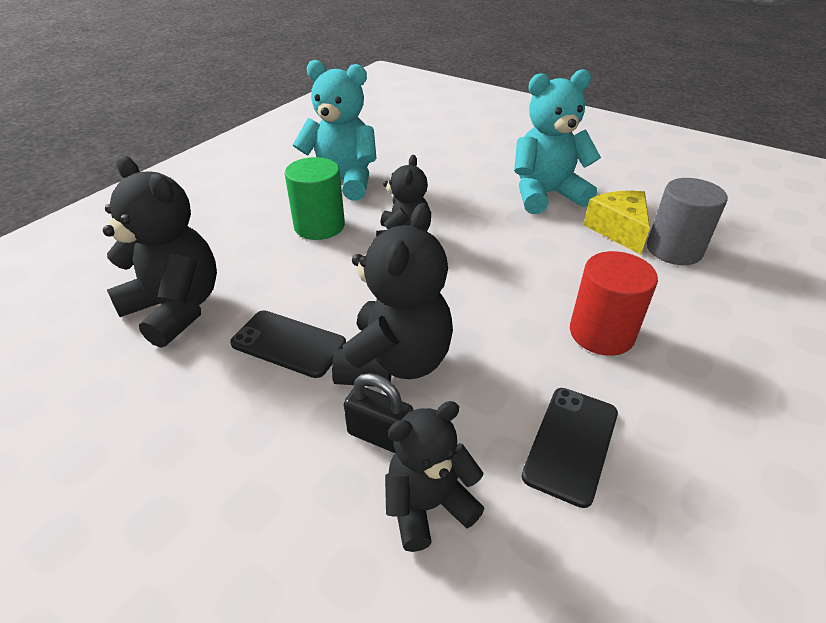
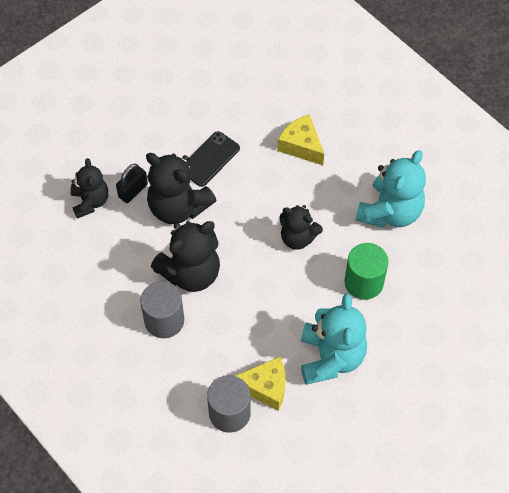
camera: 105 degrees right, 20 degrees up
black teddy bear [103,155,217,348] -> black teddy bear moved to [151,221,220,292]
green cylinder [285,157,345,240] -> green cylinder moved to [344,243,389,300]
black phone [521,388,618,508] -> none
red cylinder [570,251,658,356] -> grey cylinder [140,281,184,338]
none -> yellow cheese [277,114,324,165]

